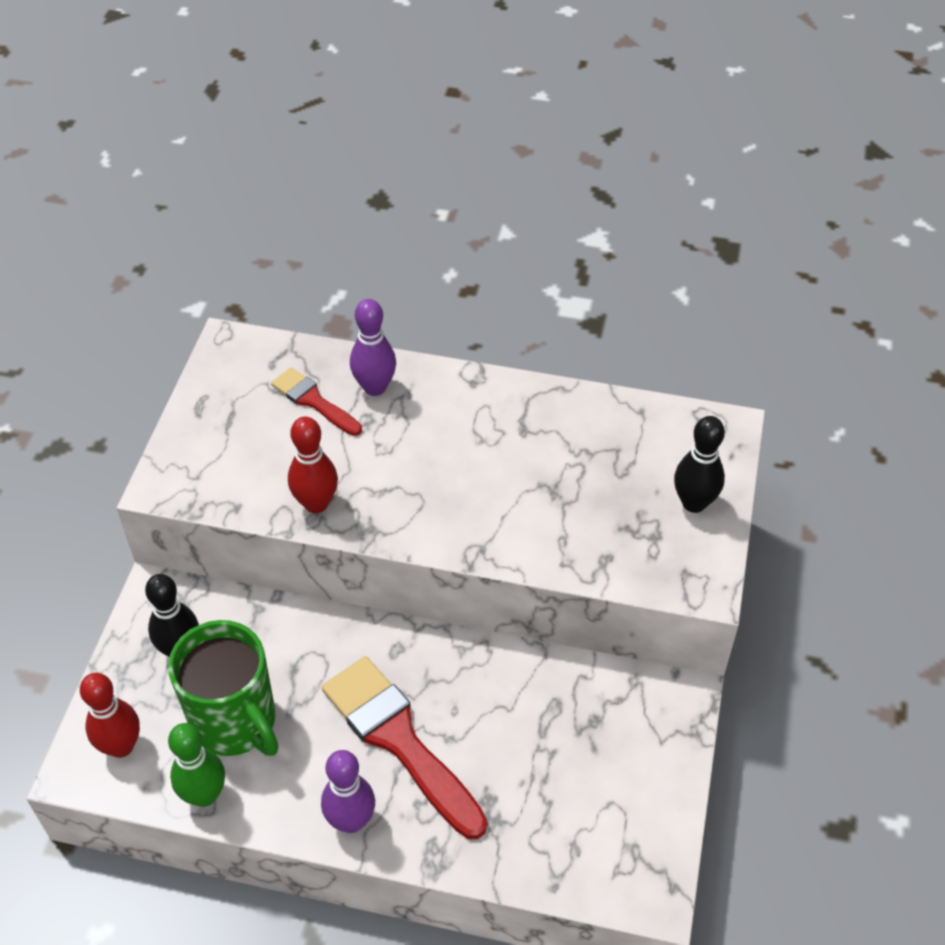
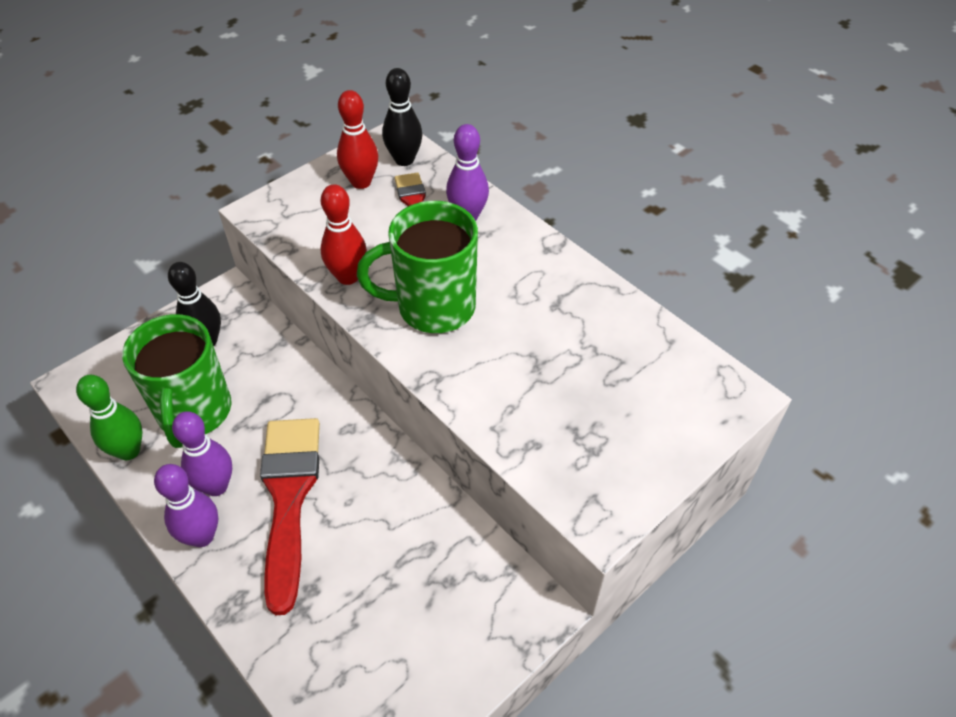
camera: 35 degrees right, 0 degrees up
red bowling pin [80,673,140,758] -> red bowling pin moved to [337,90,378,189]
black bowling pin [674,416,725,513] -> black bowling pin moved to [382,68,423,166]
none -> purple bowling pin [172,411,232,496]
none -> green mug [357,201,478,333]

